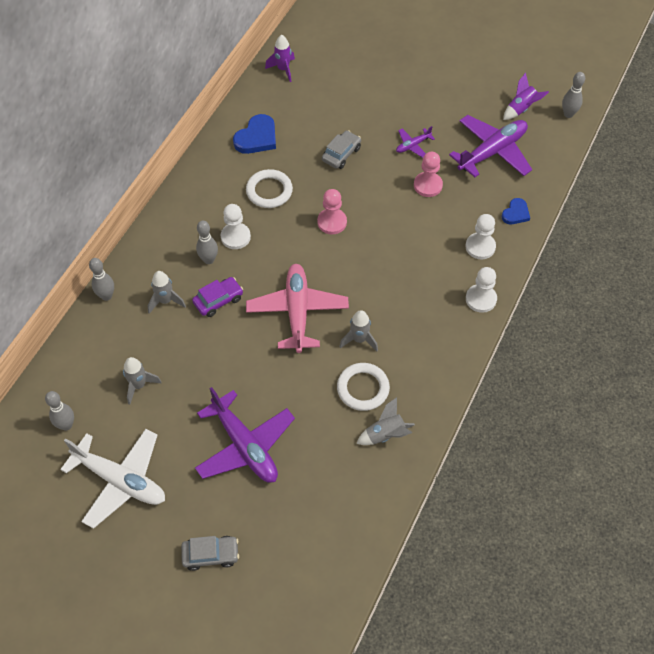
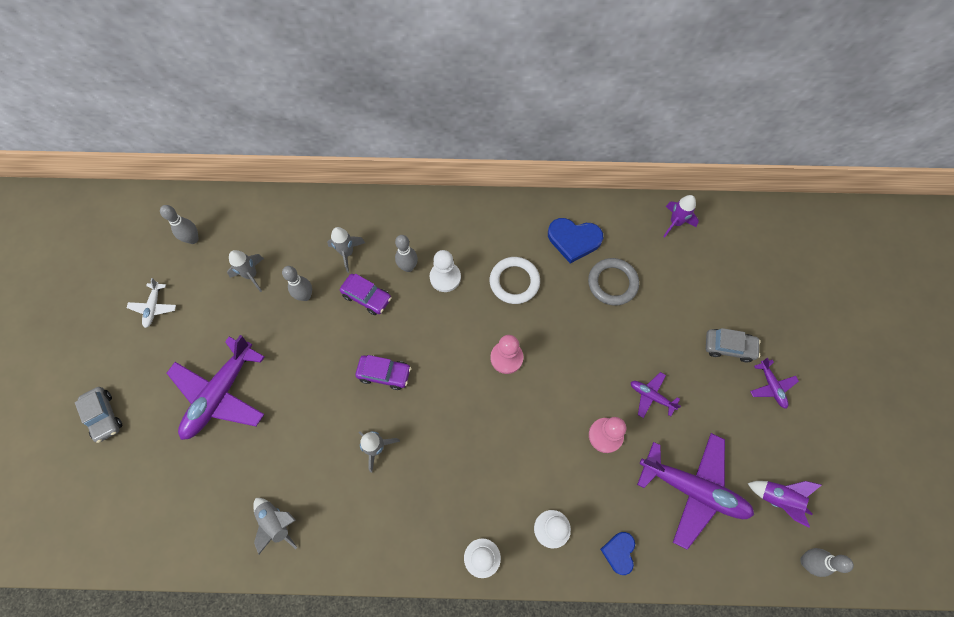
camera: 65 degrees right, 10 degrees up
white plane [60,429,165,529] -> white plane [127,278,176,328], size x0.47
grey bowling pin [89,258,114,301] -> grey bowling pin moved to [282,266,312,301]
pink plane [246,264,349,353] -> purple car [355,355,411,390]
grey car [322,130,361,169] -> grey car moved to [706,328,761,362]
white ring [337,363,390,411] -> none
blue heart [502,198,530,224] -> blue heart turned 90 degrees clockwise [600,532,635,575]
none -> grey ring [588,258,639,305]
none -> purple plane [750,358,799,409]

